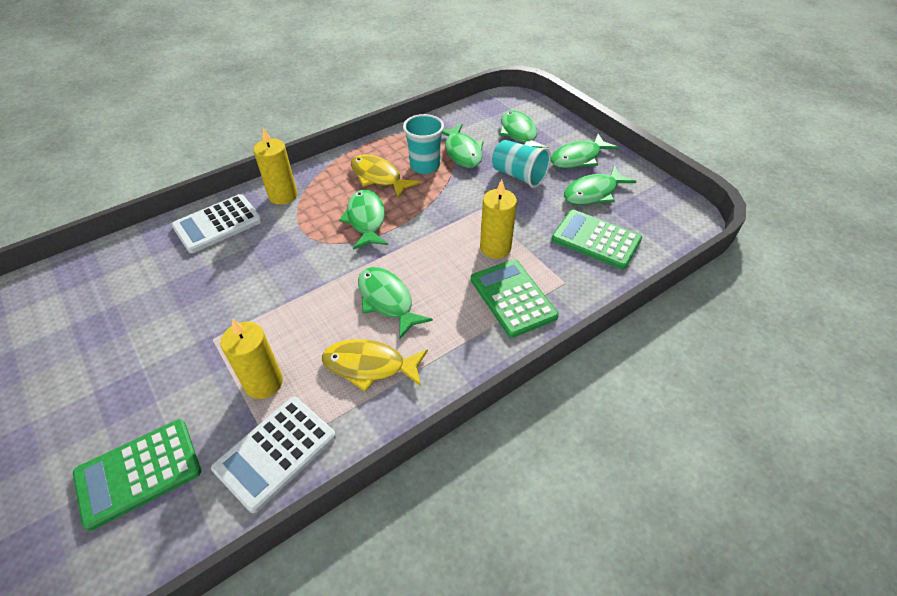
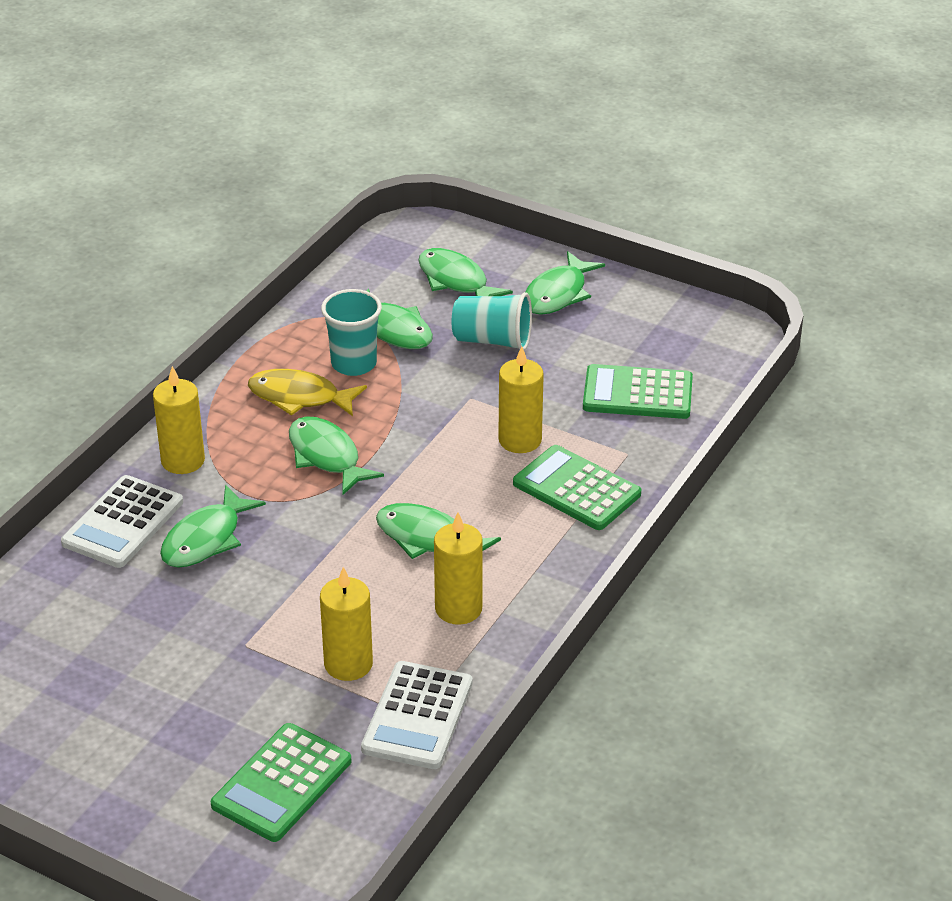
camera: 25 degrees left, 10 degrees down
yellow fish [322,339,428,392] -> yellow candle [434,512,483,625]
green fish [564,165,637,205] -> green fish moved to [160,485,266,568]

